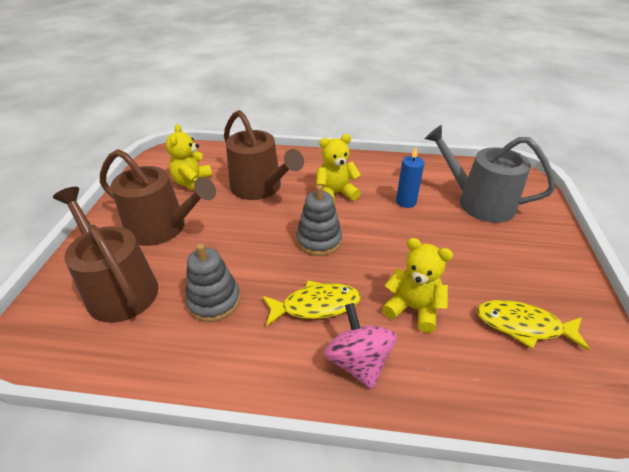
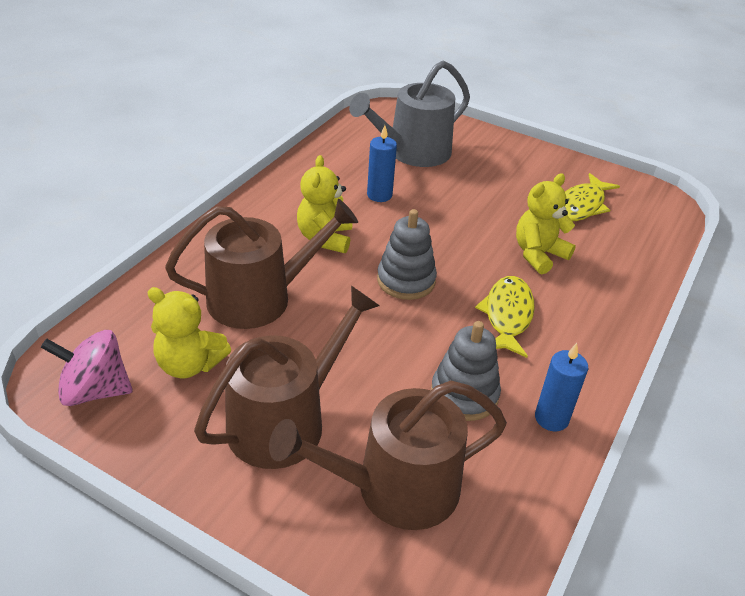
camera: 70 degrees left, 0 degrees up
pink spinning top [324,303,397,390] -> pink spinning top moved to [41,330,133,406]
none -> blue candle [535,343,588,431]

